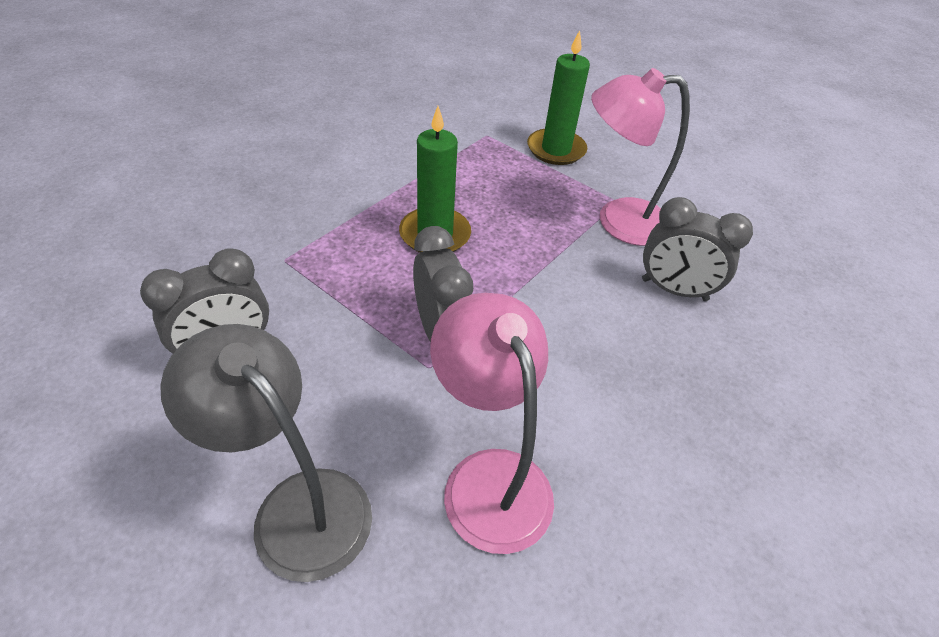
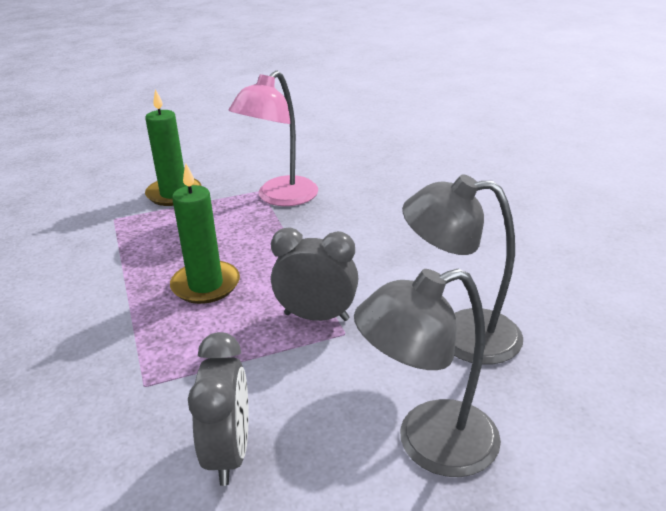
camera: 55 degrees left, 15 degrees down
pink lamp [430,293,554,554] -> grey lamp [402,174,523,365]
grey clock [642,197,753,301] -> none

